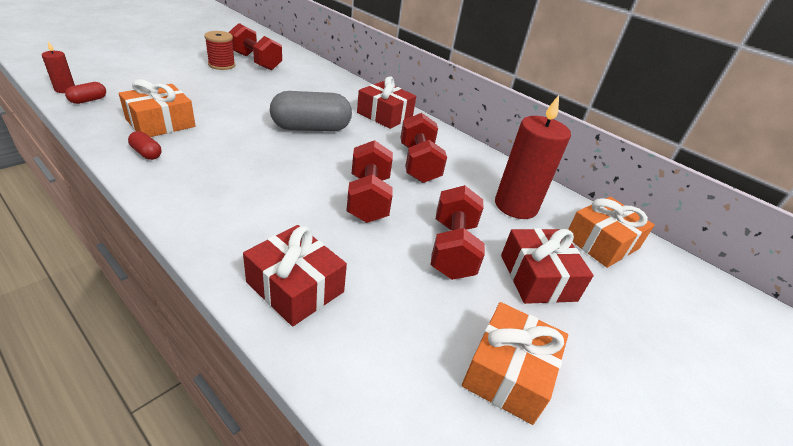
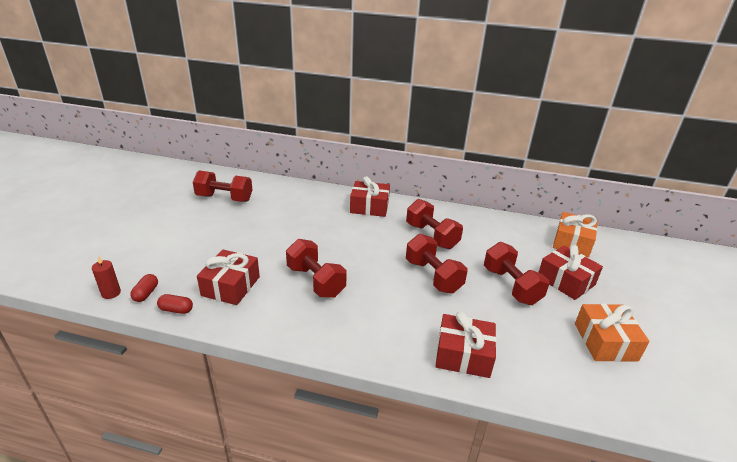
camera: 25 degrees left, 5 degrees down
orange gift [119,79,195,137] -> red gift [197,249,260,305]
red capsule [128,131,161,160] -> red capsule moved to [157,294,193,314]
red spool [204,31,235,70] -> none
grey capsule [270,91,352,131] -> none
red candle [495,95,571,219] -> none
none -> red dumbbell [286,239,347,298]

